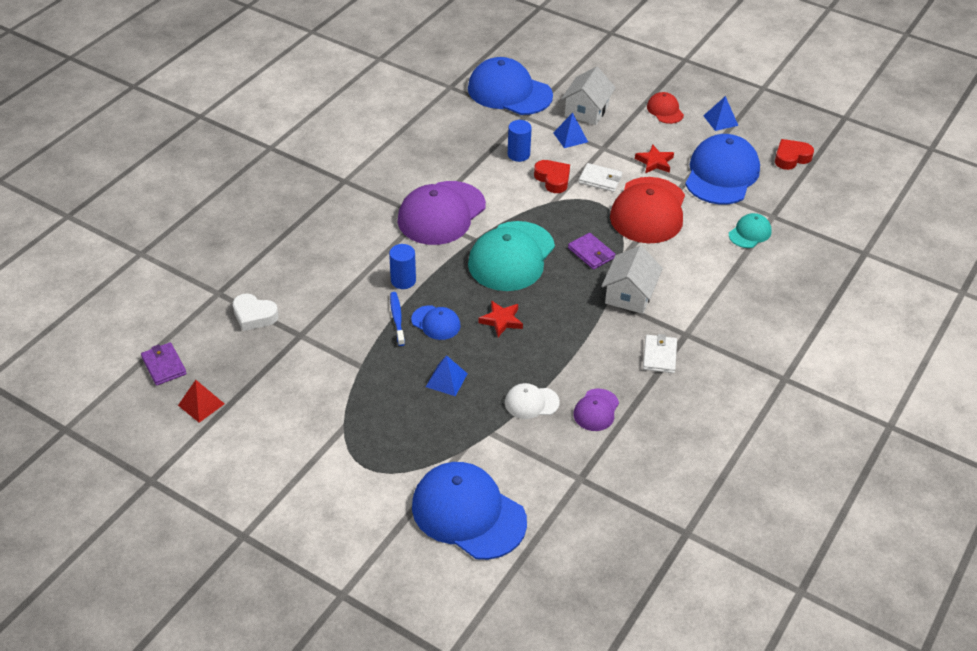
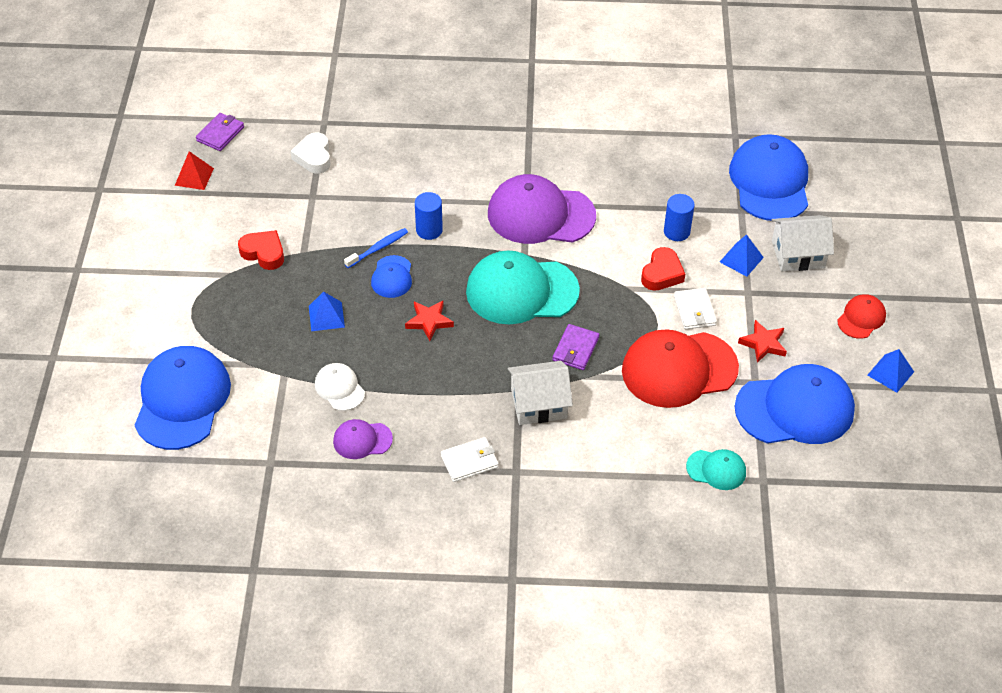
camera: 60 degrees right, 5 degrees up
red heart [775,139,814,170] -> red heart moved to [238,230,284,270]

